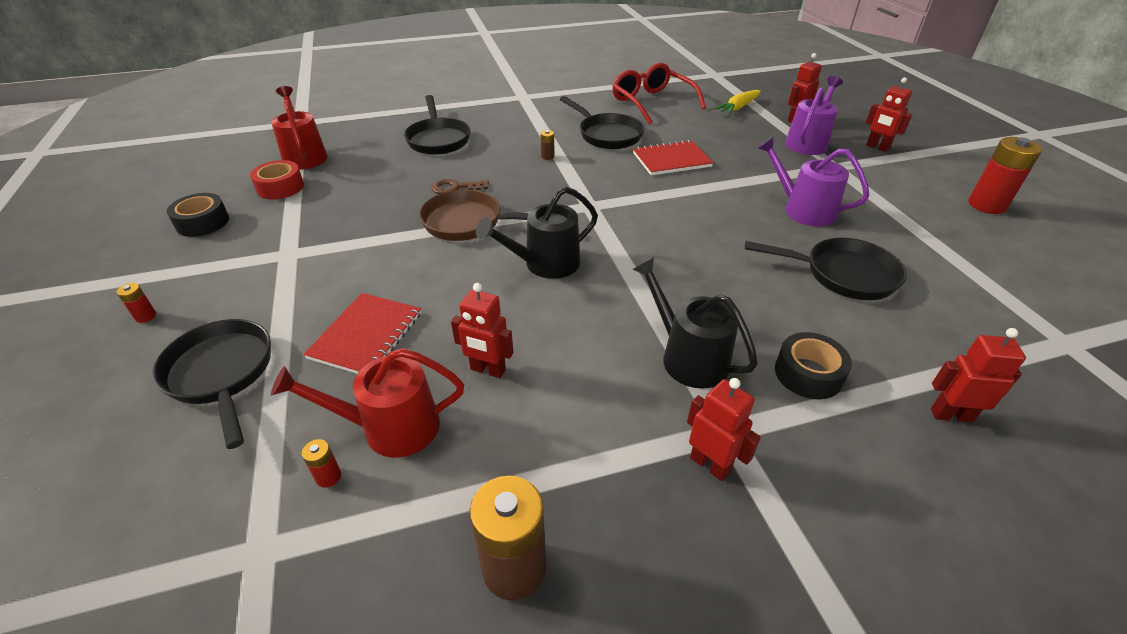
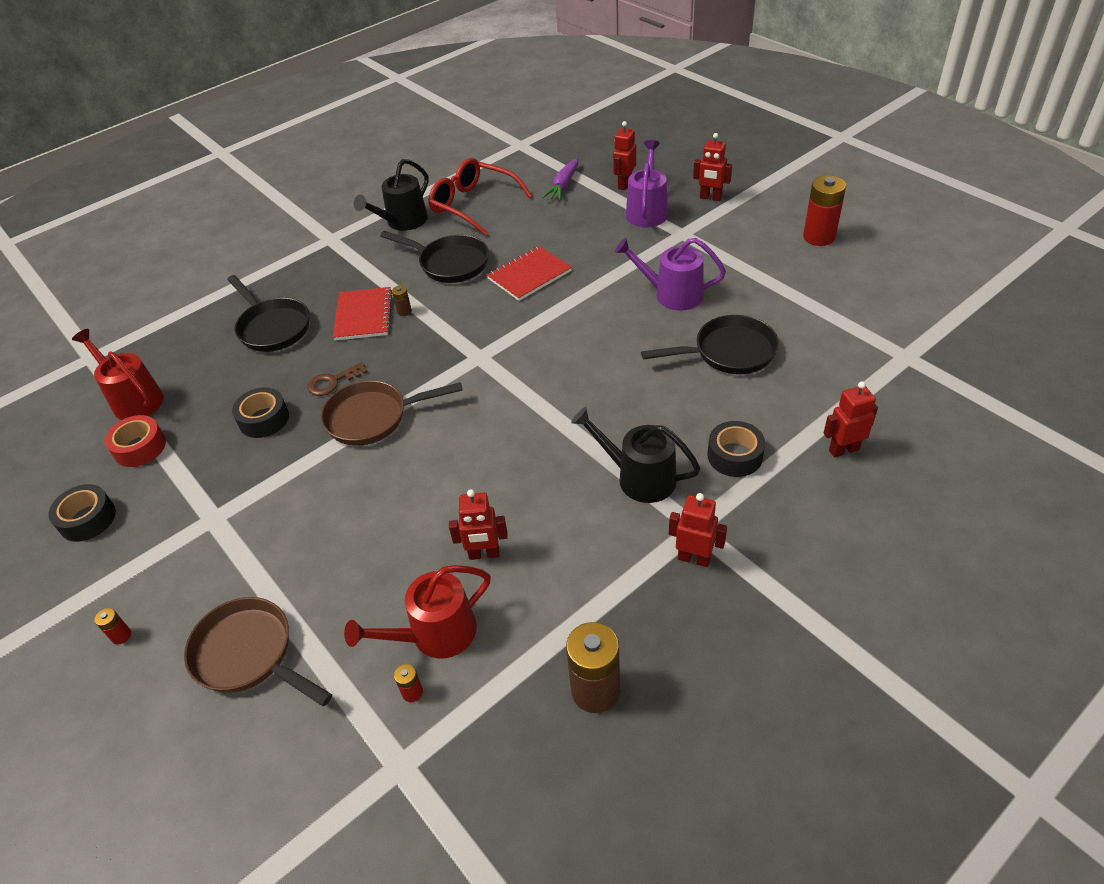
camera: 20 degrees left, 5 degrees up
black pan [152,319,271,449] -> brown pan [184,597,332,706]
red notebook [303,293,421,374] -> red notebook moved to [333,287,392,340]
black watering can [476,186,598,279] -> black watering can moved to [353,159,429,231]
yellow carrot [714,90,761,115] -> purple carrot [542,158,578,200]
none -> black tape [232,387,289,438]

